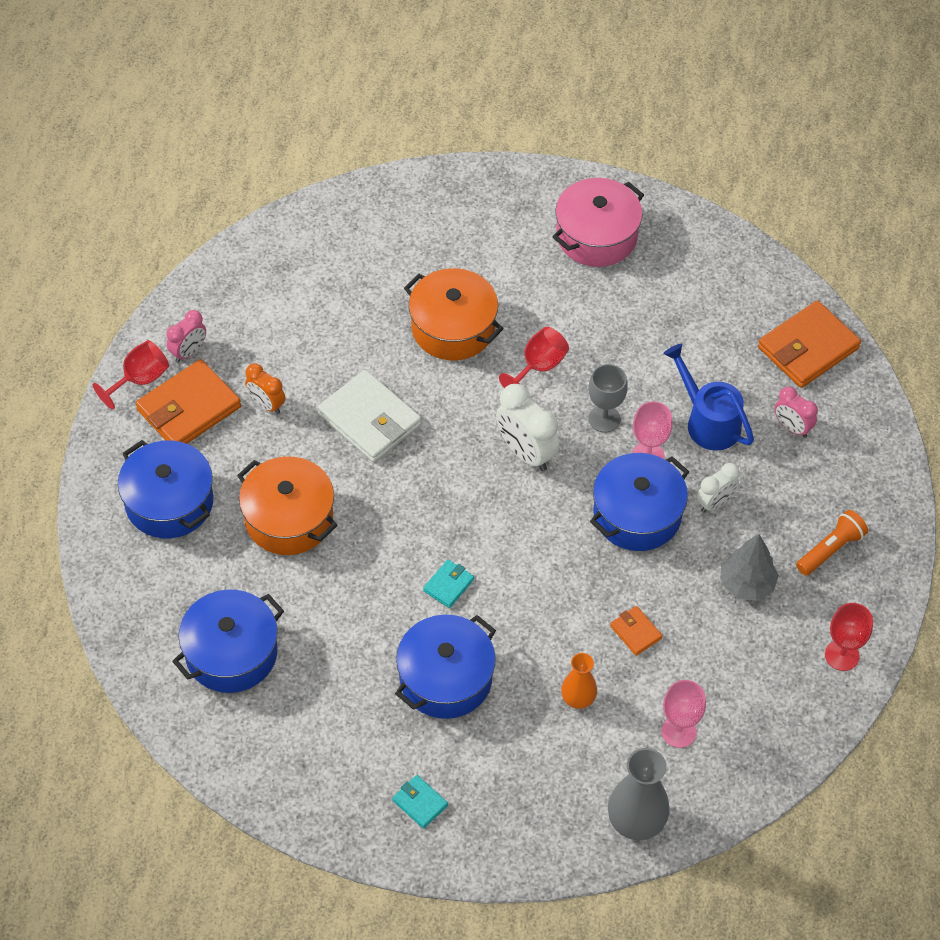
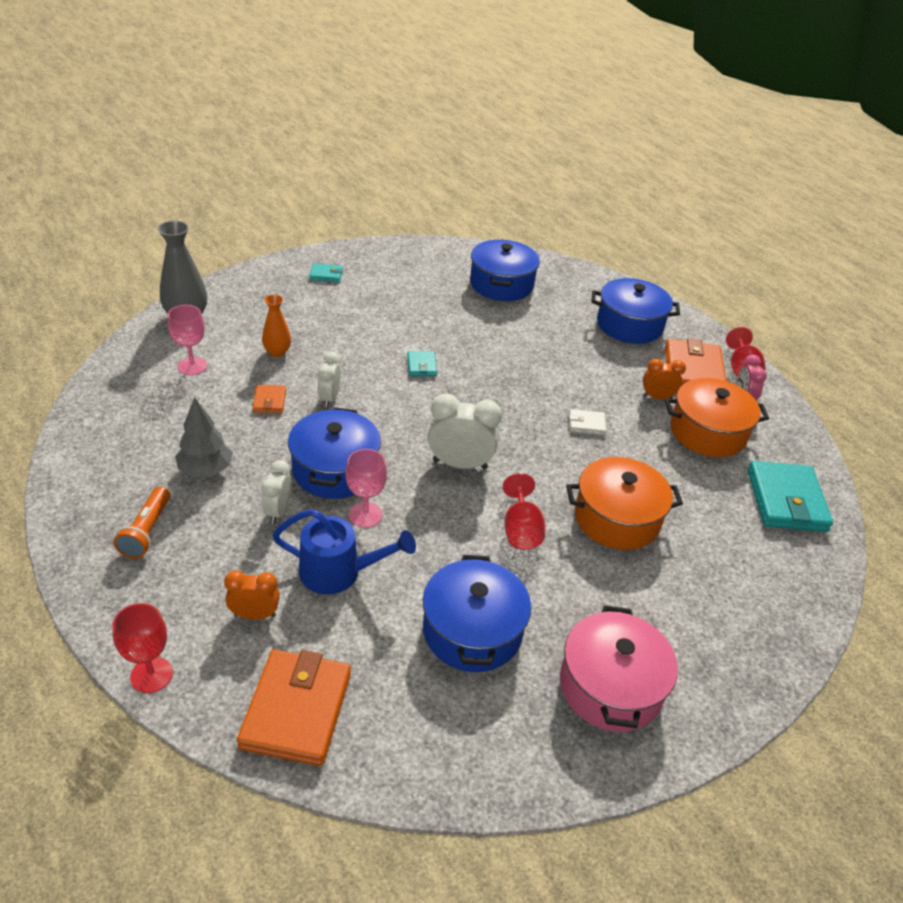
camera: 135 degrees right, 15 degrees down
orange pot [237,456,338,555] -> orange pot moved to [665,378,769,457]
white wallet [318,370,421,462] -> white wallet [569,409,607,435], size x0.48
blue pot [395,615,496,719] -> blue pot moved to [422,555,531,672]
grey goblet [588,364,628,433] -> none
orange wallet [610,606,663,656] -> orange wallet turned 75 degrees clockwise [252,385,286,413]
pink clock [774,387,818,438] -> orange clock [224,571,280,620]
red goblet [825,603,873,671] -> red goblet moved to [112,603,173,693]
none -> white clock [318,352,341,408]
none -> turquoise wallet [748,461,833,532]

